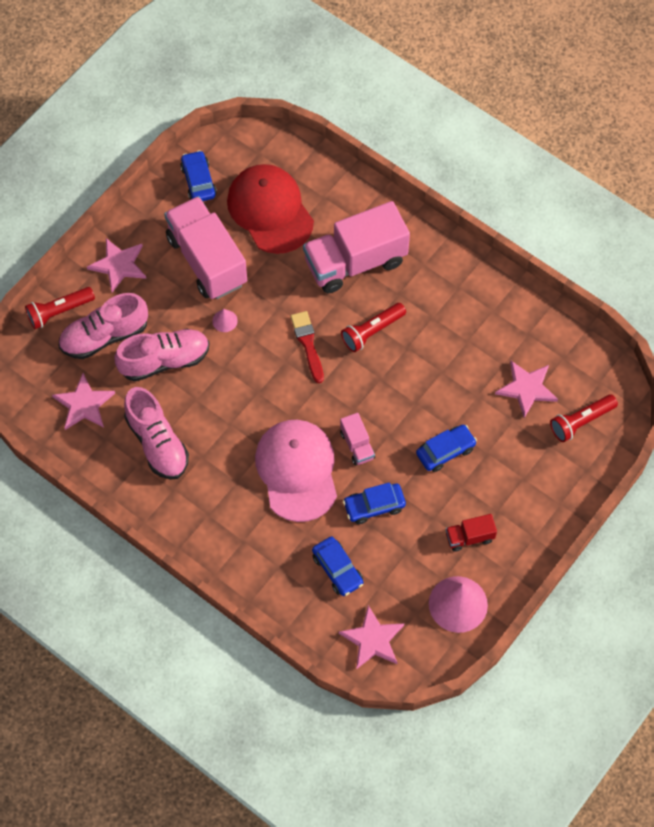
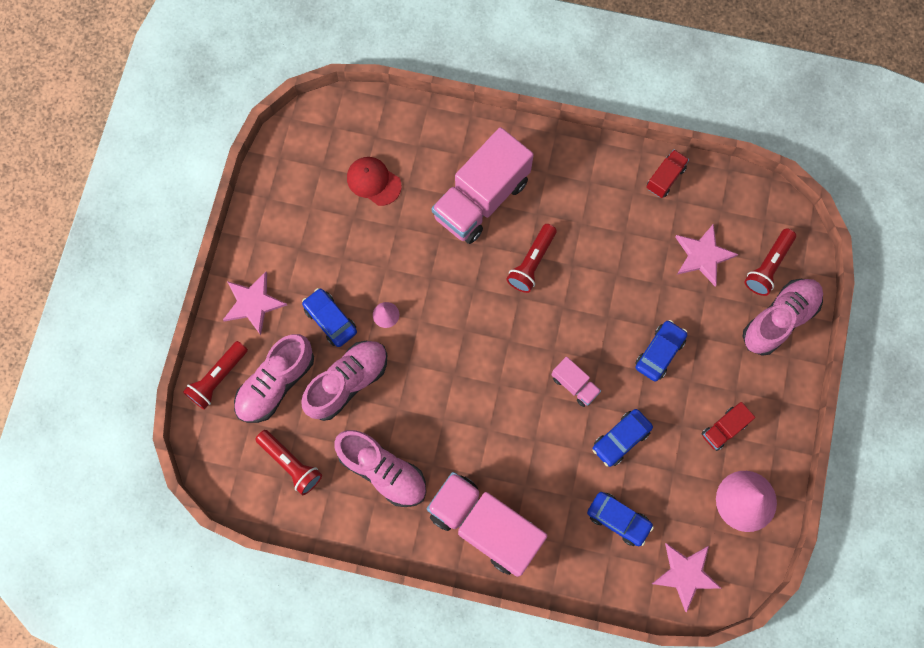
camera: 25 degrees left, 10 degrees up
pink star [52,373,115,430] -> red flashlight [255,430,322,495]
pink truck [164,196,247,299] -> pink truck moved to [427,472,547,577]
blue car [180,150,217,201] -> blue car moved to [302,288,357,347]
red cap [227,164,314,254] -> red cap [347,157,402,206], size x0.54
pink cap [255,420,337,522] -> none
red brush [291,311,324,383] -> none
none -> red truck [646,149,689,198]
none -> pink shoe [742,279,823,356]

